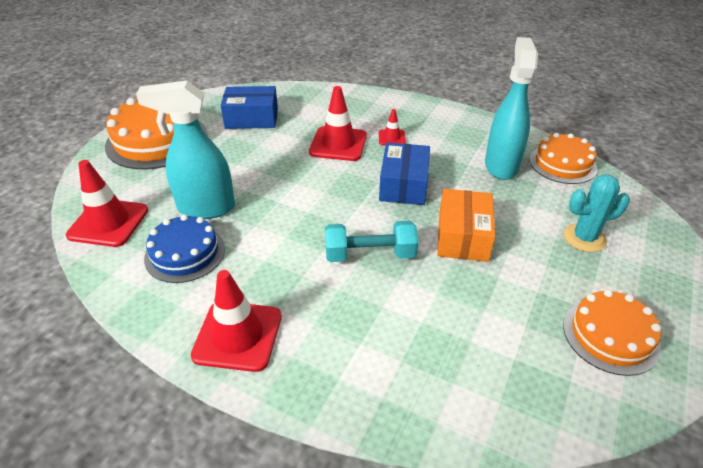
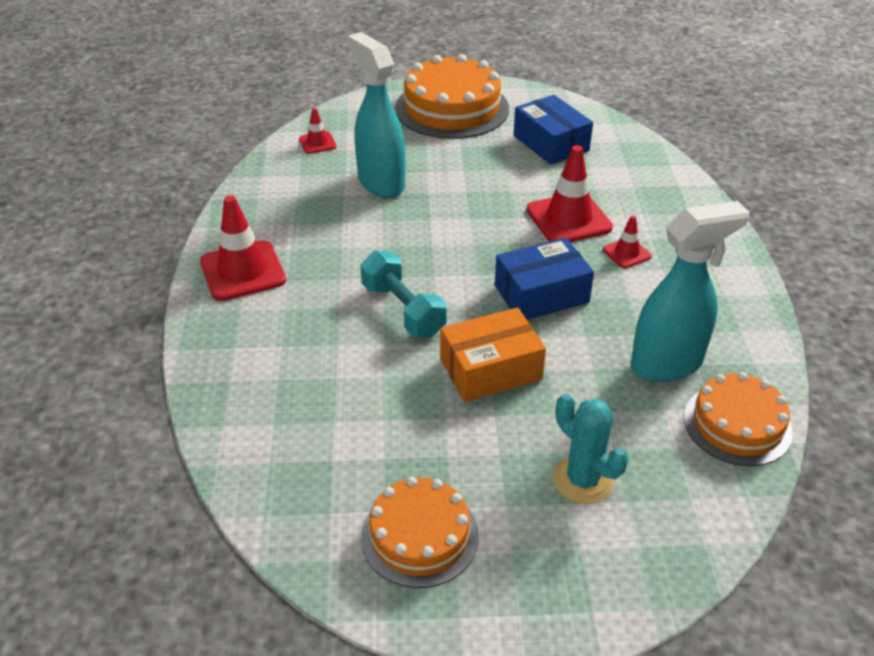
camera: 60 degrees right, 0 degrees up
red traffic cone [66,160,148,247] -> red traffic cone [299,108,337,154], size x0.52
blue cake [144,215,225,283] -> none

